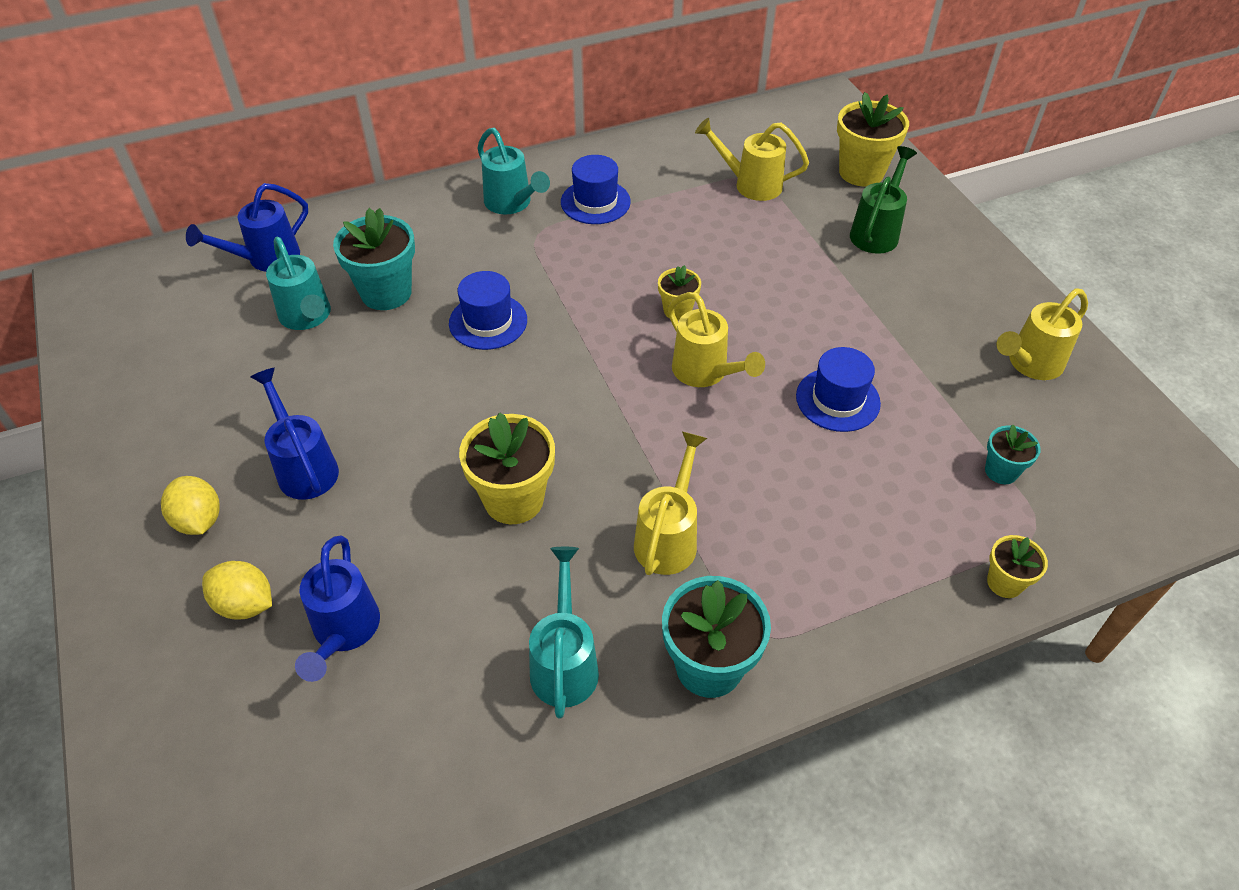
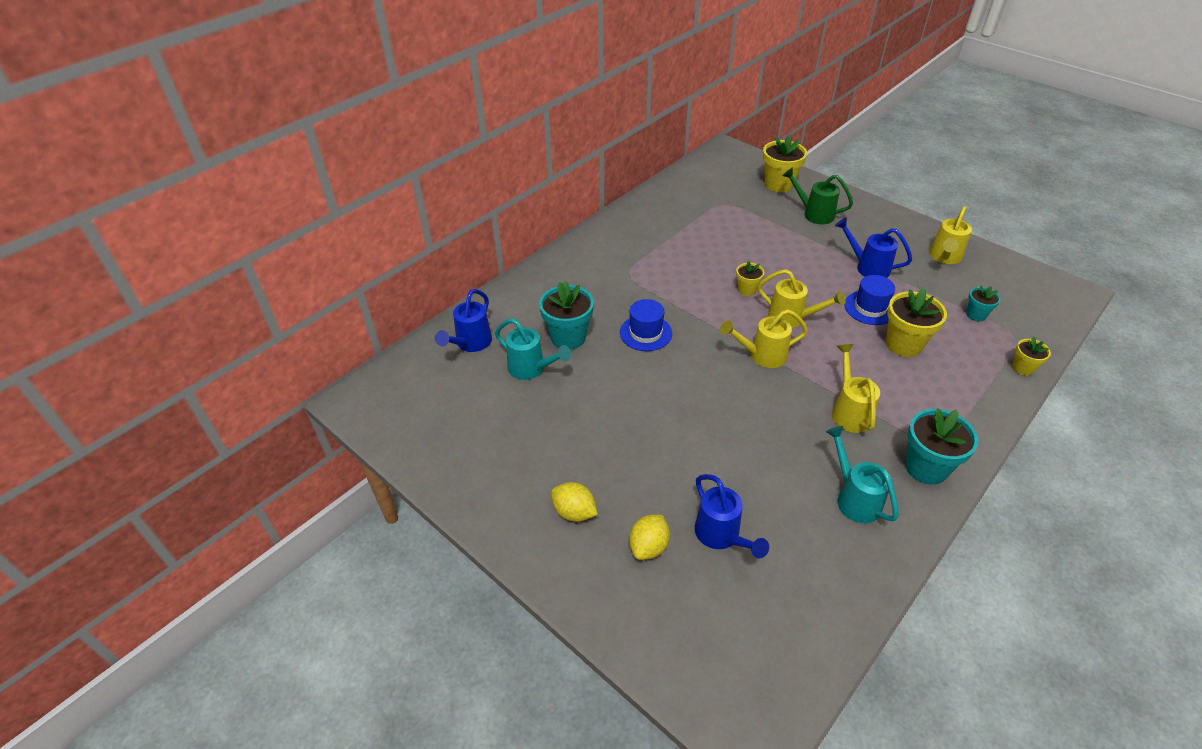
camera: 25 degrees left, 5 degrees down
yellow lemon [202,561,272,620] -> yellow lemon turned 60 degrees counterclockwise [629,515,670,560]
blue watering can [250,368,339,500] -> blue watering can moved to [835,217,912,278]
yellow flower pot [459,412,555,524] -> yellow flower pot moved to [886,287,947,357]
turquoise watering can [478,128,550,214] -> none
blue hat [561,155,631,224] -> none
yellow watering can [695,118,809,201] -> yellow watering can moved to [720,309,808,368]
green watering can [850,146,917,254] -> green watering can turned 60 degrees counterclockwise [782,167,853,224]

